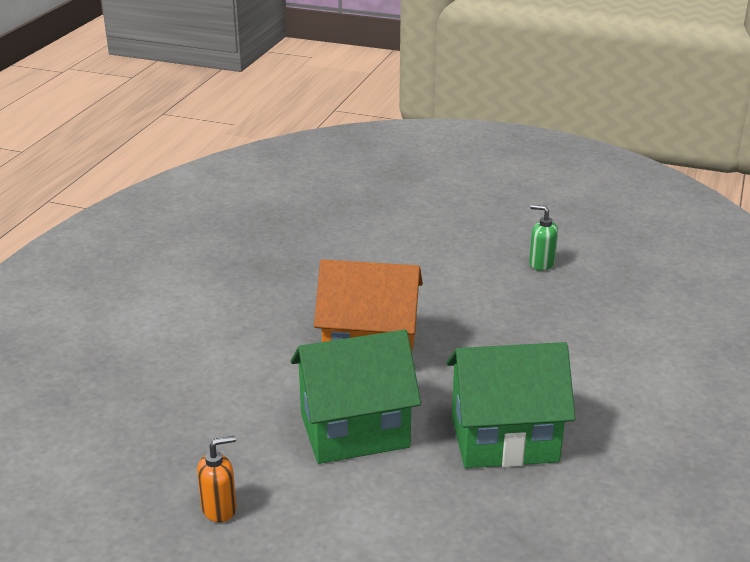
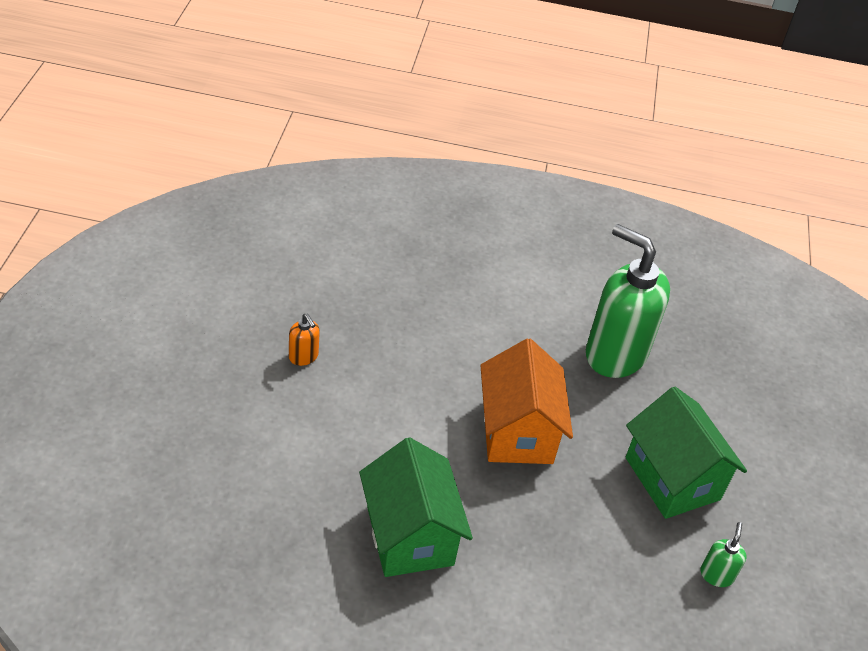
camera: 75 degrees right, 15 degrees up
green house [291,330,421,464] -> green house moved to [626,386,747,519]
none -> green soap dispenser [586,224,670,378]

